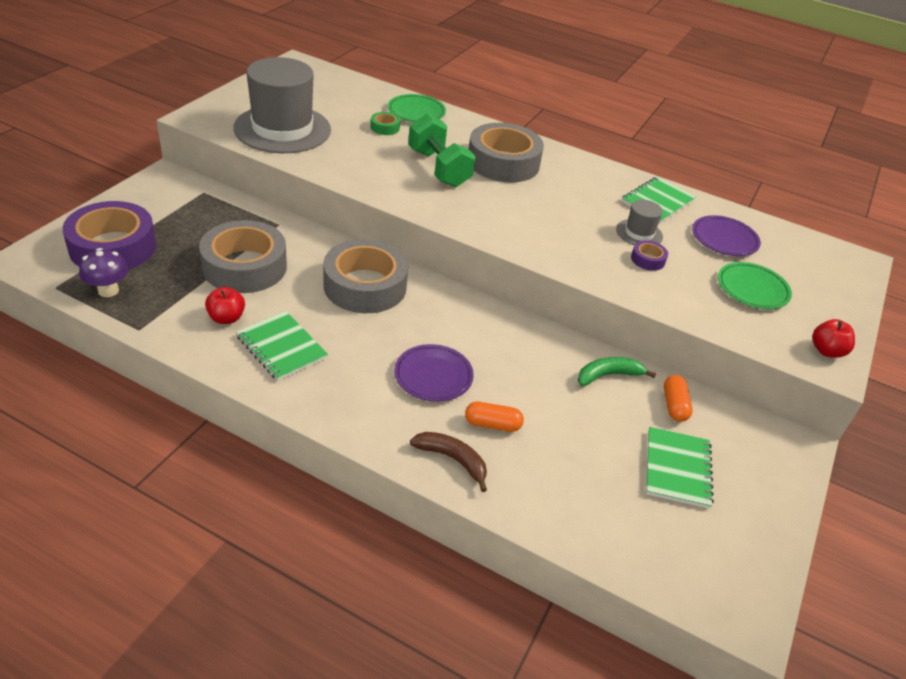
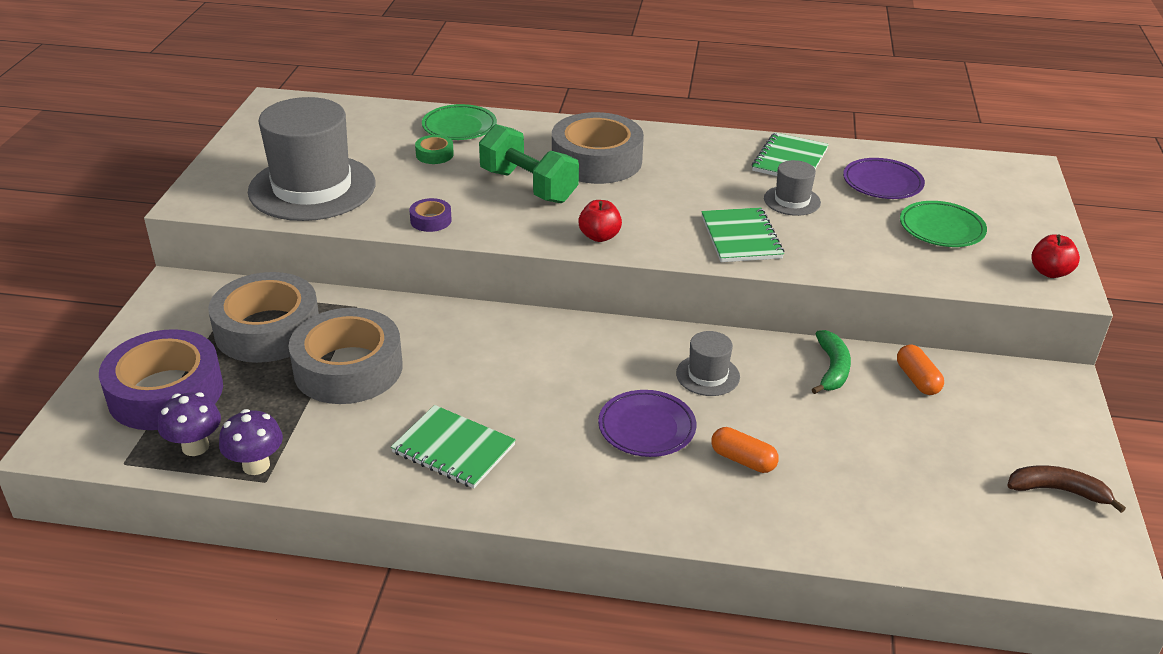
camera: 15 degrees left, 5 degrees down
red apple [205,287,245,324] -> red apple moved to [578,200,622,242]
grey tape [323,239,408,313] -> grey tape moved to [208,272,319,363]
brown banana [410,432,487,492] -> brown banana moved to [1007,465,1126,513]
orange capsule [465,402,524,432] -> orange capsule turned 45 degrees clockwise [711,427,779,473]
green banana [578,357,656,386] -> green banana turned 135 degrees clockwise [812,330,851,394]
purple tape [631,240,668,271] -> purple tape moved to [409,198,452,232]
green notebook [646,427,714,509] -> green notebook moved to [701,207,784,262]
none -> purple mushroom [219,409,283,475]
none -> grey hat [676,331,740,396]

